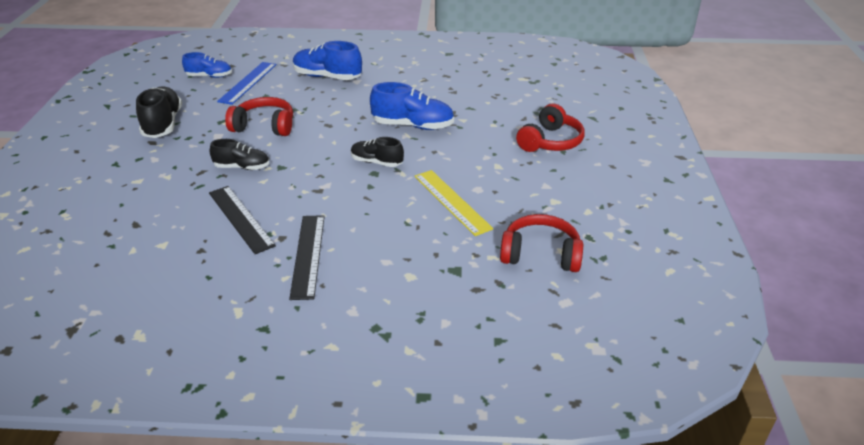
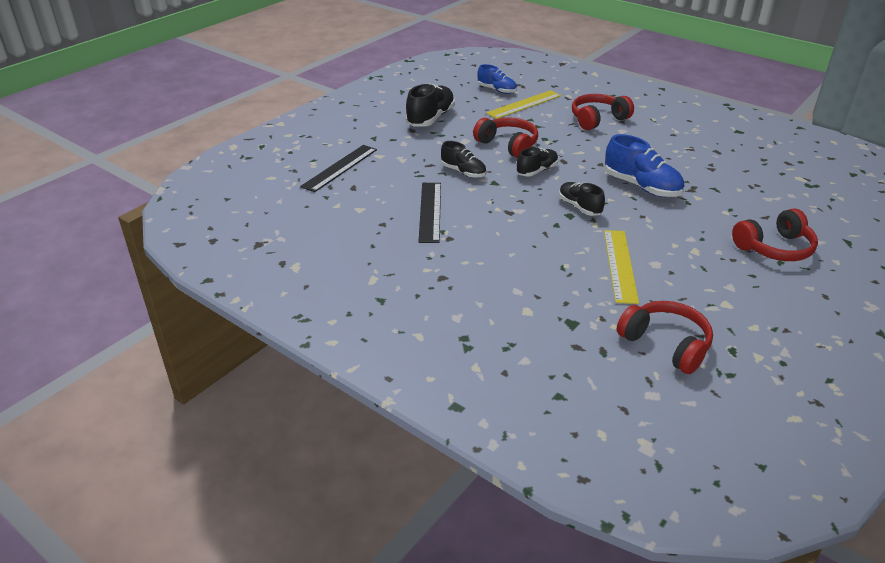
camera: 35 degrees right, 0 degrees up
blue ruler [217,62,277,105] -> yellow ruler [486,90,561,119]
black ruler [289,215,325,300] -> black ruler moved to [300,145,377,192]
blue shoe [293,41,362,80] -> red headphones [572,94,634,130]
none -> black shoe [516,147,558,177]

